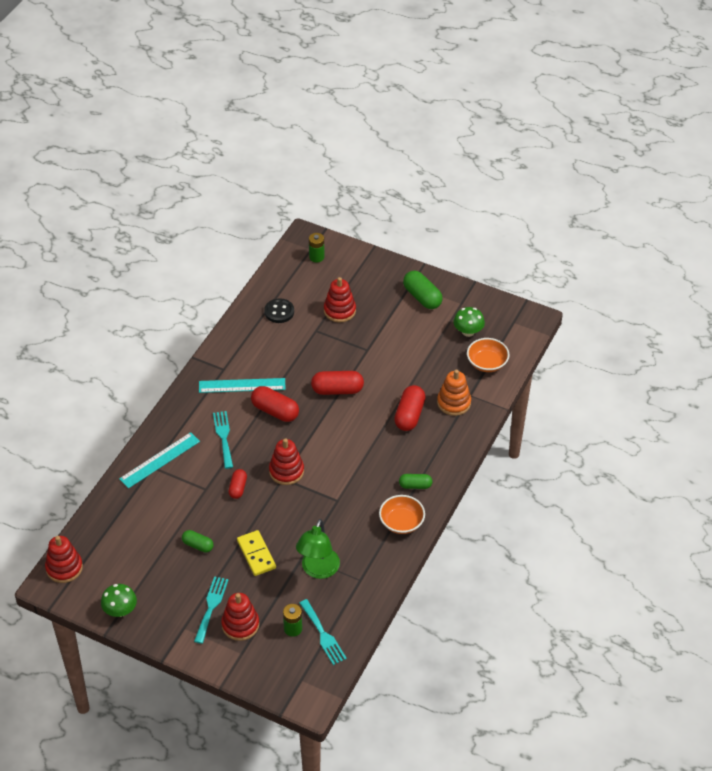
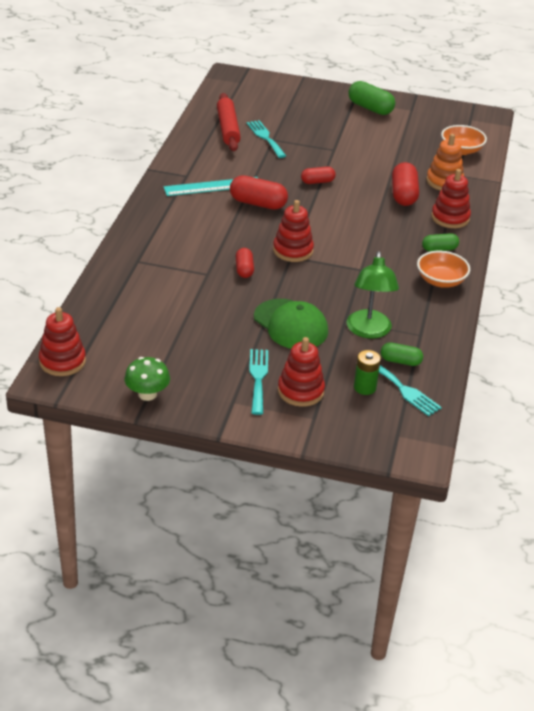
camera: 15 degrees left, 10 degrees down
turquoise ruler [119,432,200,488] -> none
green capsule [182,530,214,553] -> green capsule moved to [381,342,423,366]
turquoise fork [213,411,233,469] -> turquoise fork moved to [247,120,286,158]
yellow domino [237,530,276,576] -> green cap [254,299,328,349]
black button [264,298,294,323] -> red rolling pin [217,93,241,151]
green battery [309,233,324,263] -> none
red capsule [311,371,364,395] -> red capsule [301,167,336,184], size x0.61
red stacking toy [324,277,356,322] -> red stacking toy moved to [431,169,471,228]
green mushroom [454,307,485,337] -> none

